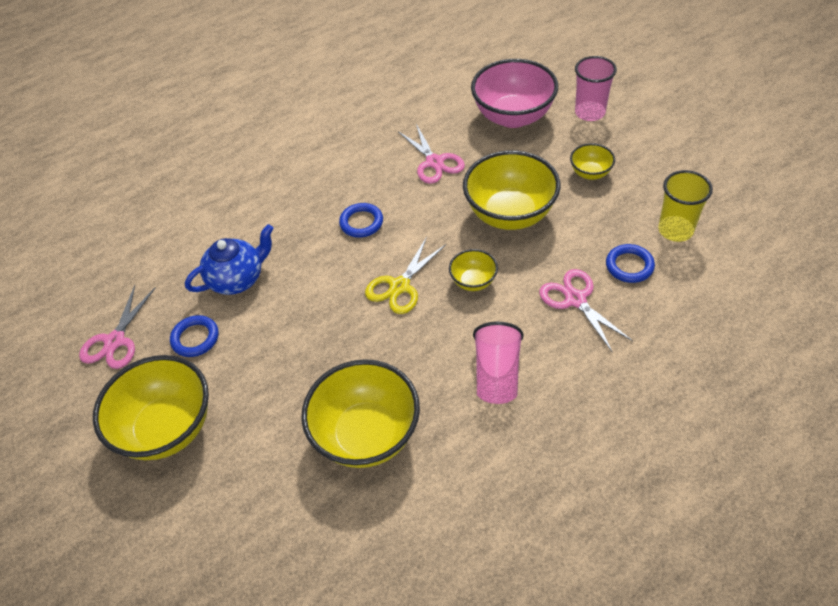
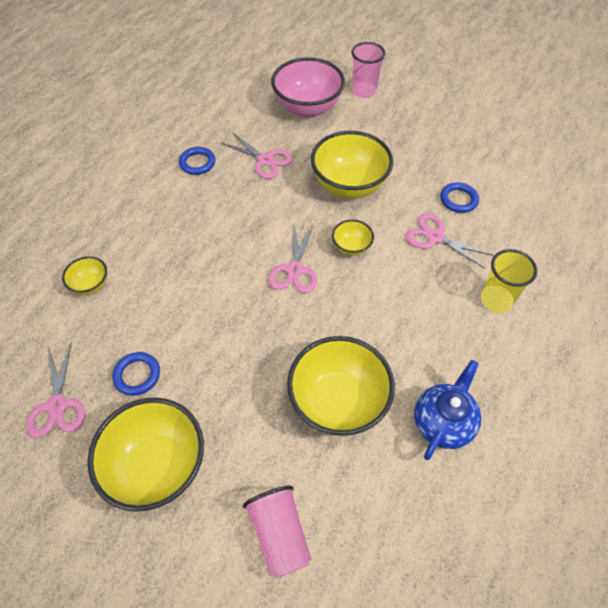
camera: 30 degrees left, 5 degrees up
blue teapot [185,224,274,295] -> blue teapot moved to [414,360,481,460]
blue ring [339,203,383,238] -> blue ring moved to [179,147,215,175]
yellow scissors [365,237,446,314] -> pink scissors [268,224,317,293]
pink cup [473,322,524,404] -> pink cup moved to [243,486,312,578]
yellow bowl [570,143,615,180] -> yellow bowl moved to [62,256,107,295]
yellow cup [658,170,713,242] -> yellow cup moved to [481,249,538,313]

